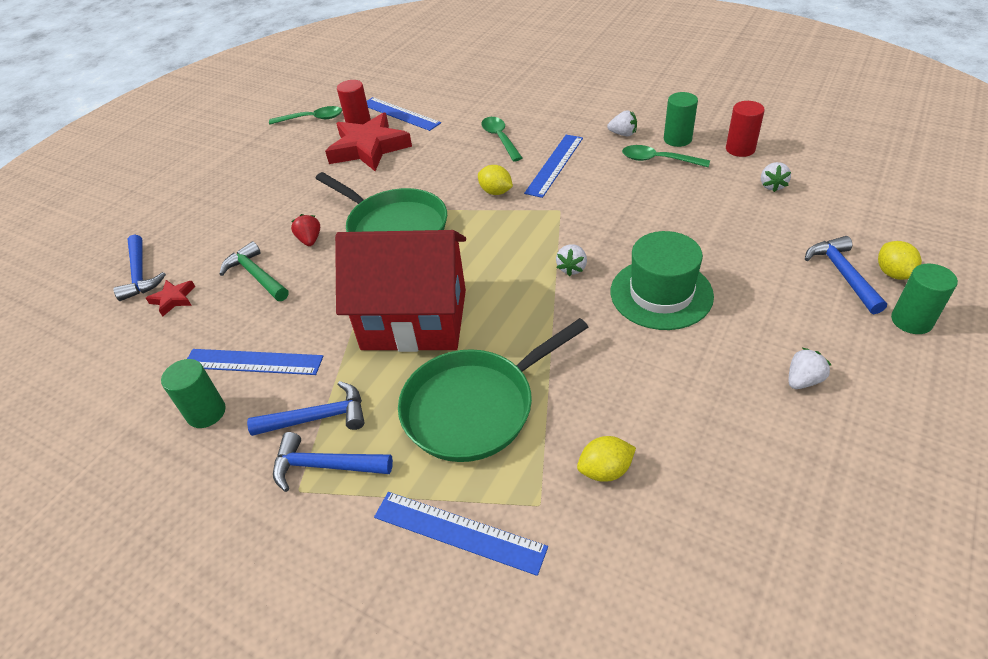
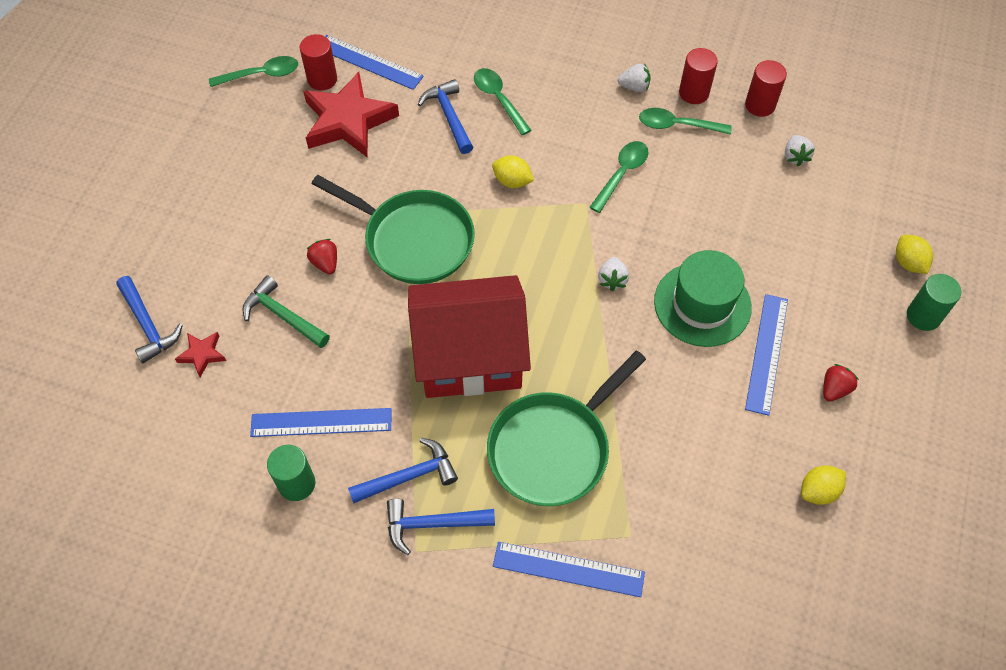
camera: 15 degrees left, 15 degrees up
blue ruler [524,135,583,198] -> blue ruler moved to [745,294,788,416]
yellow lemon [577,436,636,482] -> yellow lemon moved to [801,465,846,505]
green cylinder [664,92,698,147] -> red cylinder [679,48,718,104]
white strawberry [789,348,831,389] -> red strawberry [823,364,859,402]
blue hammer [805,236,887,314] -> blue hammer moved to [418,79,473,154]
none -> green spoon [589,141,649,213]

